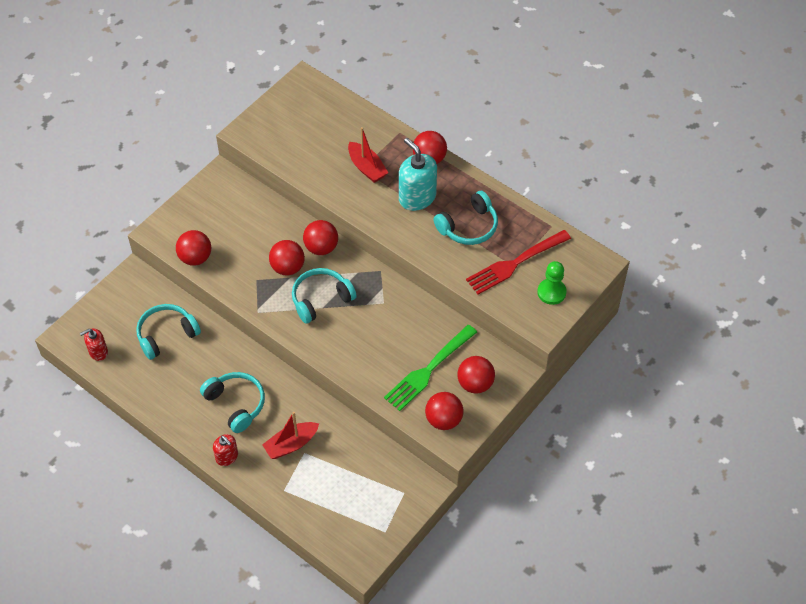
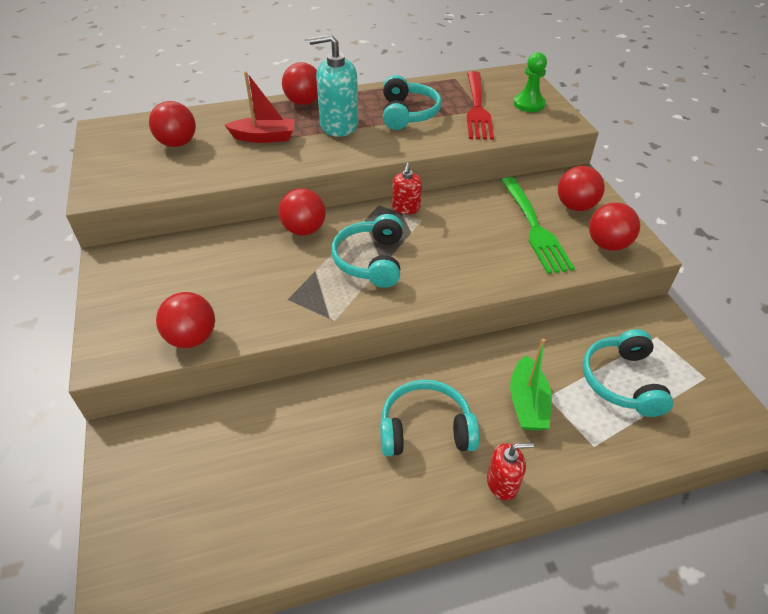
camera: 55 degrees left, 10 degrees down
red soap dispenser [80,328,108,361] -> red soap dispenser moved to [392,163,422,214]
turquoise headphones [136,304,201,360] -> turquoise headphones moved to [583,329,673,417]
red boat [262,412,319,459] -> green boat [510,339,552,431]
red ball [269,240,305,275] -> red ball moved to [149,101,196,147]

